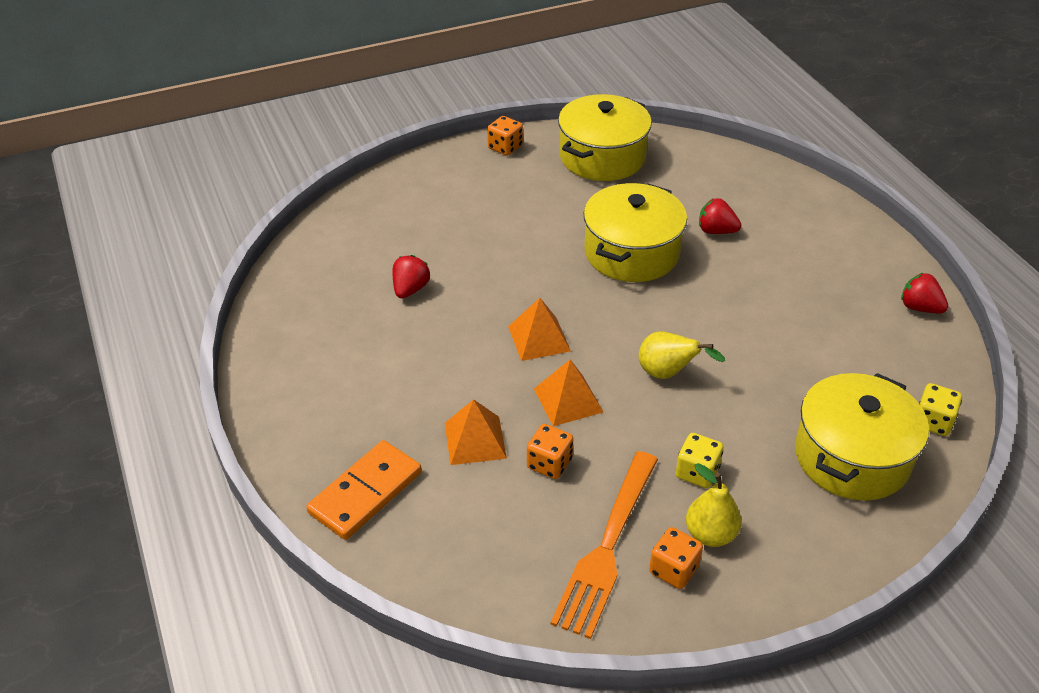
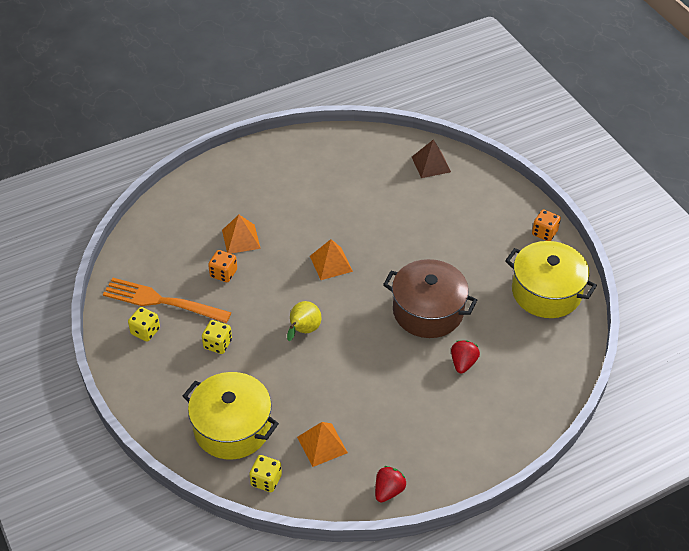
camera: 85 degrees right, 5 degrees up
orange domino [306,440,422,540] -> none
red strawberry [392,255,430,298] -> none
orange pyramid [534,359,603,426] -> orange pyramid moved to [297,422,348,467]
yellow pot [584,183,687,282] -> brown pot [383,259,477,338]
orange dice [649,527,703,589] -> yellow dice [128,307,160,342]
yellow pear [686,463,742,547] -> none
none -> brown pyramid [412,139,451,178]

